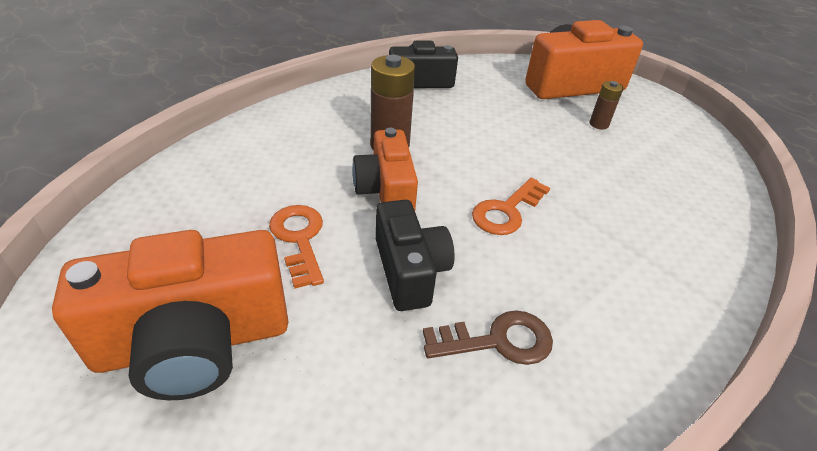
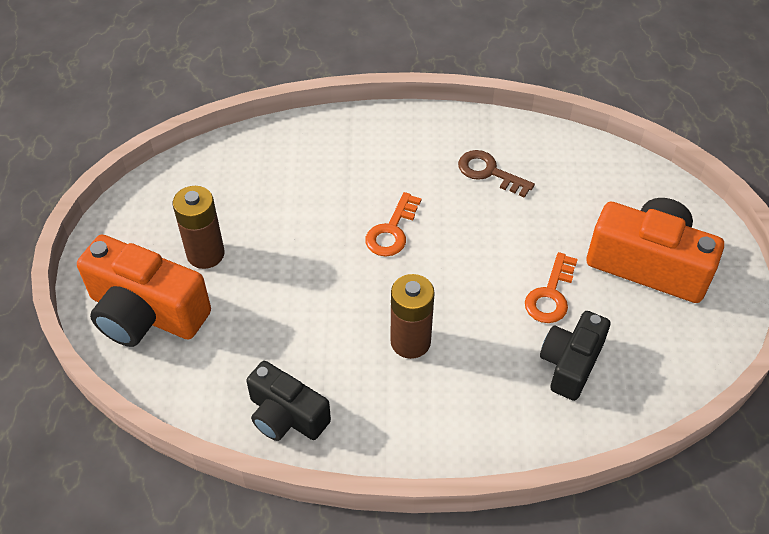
camera: 135 degrees left, 10 degrees up
orange camera [352,128,418,211] -> none
black camera [376,200,454,311] -> black camera moved to [540,311,610,401]
orange key [472,178,550,235] -> orange key turned 120 degrees clockwise [365,192,422,257]
brown battery [589,81,624,129] -> brown battery [173,186,225,269], size x1.83

